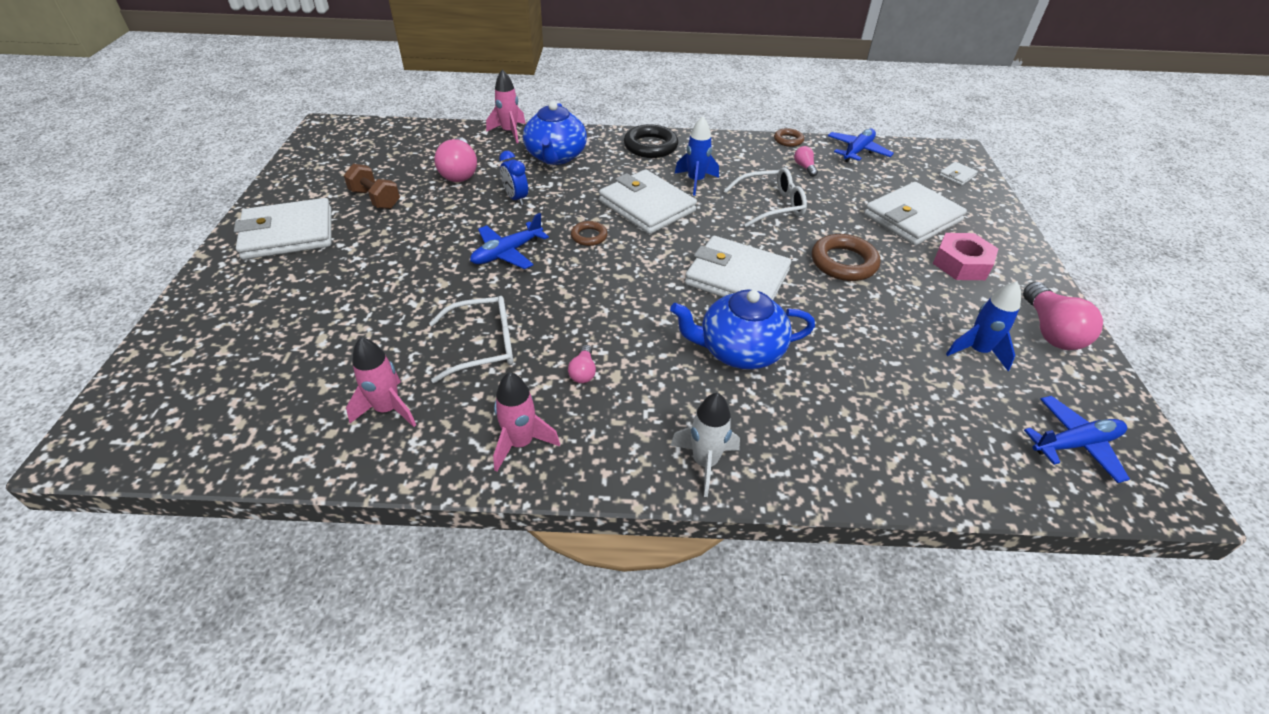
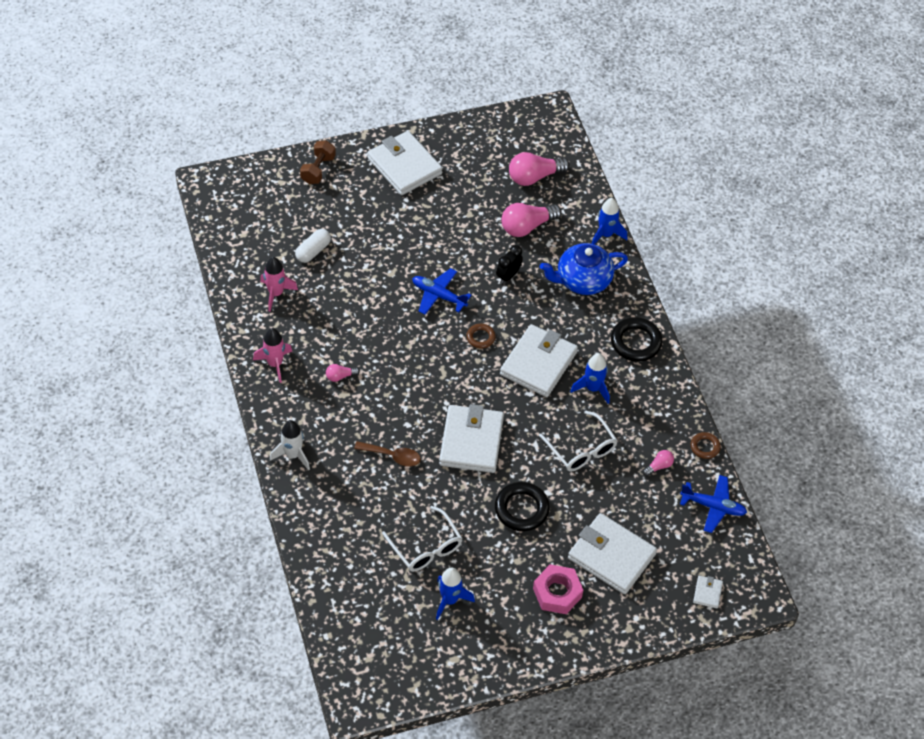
camera: 70 degrees right, 10 degrees up
brown dumbbell [344,164,400,209] -> brown dumbbell moved to [300,140,336,184]
white glasses [429,296,514,383] -> white glasses moved to [382,506,463,572]
pink rocket [486,69,526,143] -> blue rocket [591,198,627,245]
blue clock [499,151,528,205] -> black clock [496,245,523,284]
blue teapot [670,290,815,370] -> brown spoon [354,441,421,467]
brown ring [812,234,880,281] -> black ring [495,482,550,531]
white wallet [939,162,978,186] -> white wallet turned 75 degrees clockwise [693,576,723,608]
pink light bulb [1023,282,1103,350] -> pink light bulb moved to [509,152,570,186]
blue plane [1024,396,1130,483] -> none
none -> white capsule [295,229,331,263]

